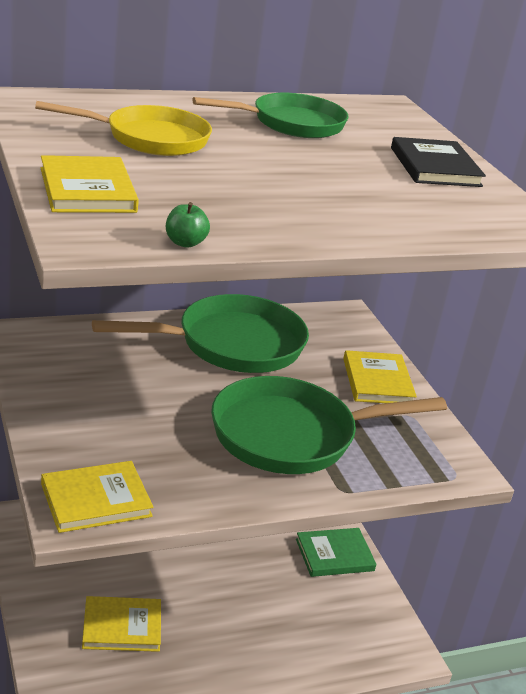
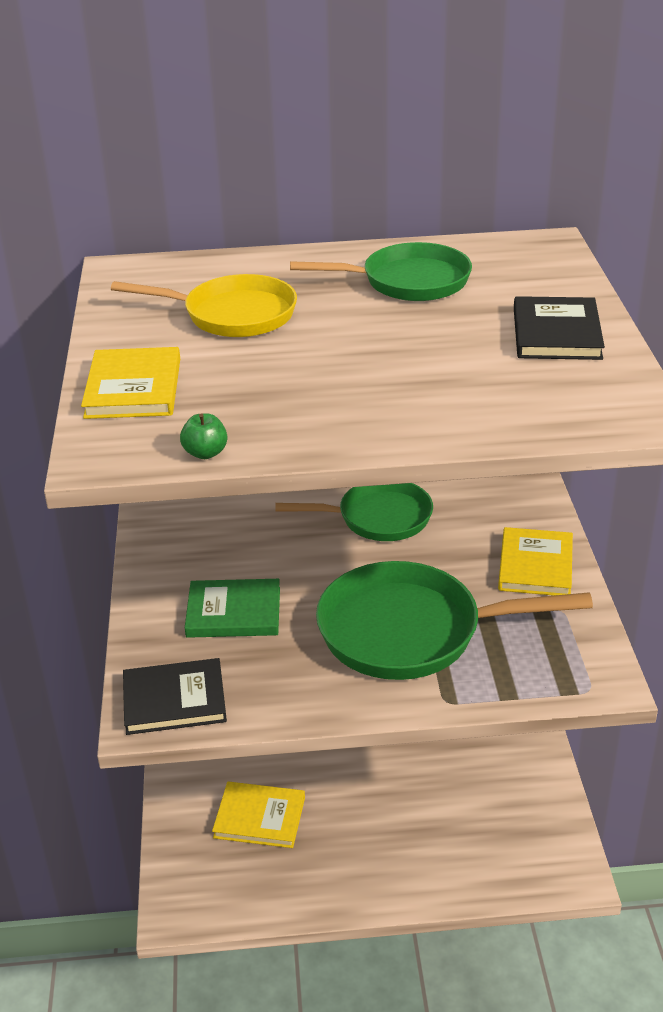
camera: 20 degrees right, 5 degrees up
yellow book [41,461,153,533] -> black book [123,658,227,735]
green pan [92,294,309,373] -> green pan [275,483,433,541], size x0.65
green book [296,528,376,577] -> green book moved to [185,579,280,638]

